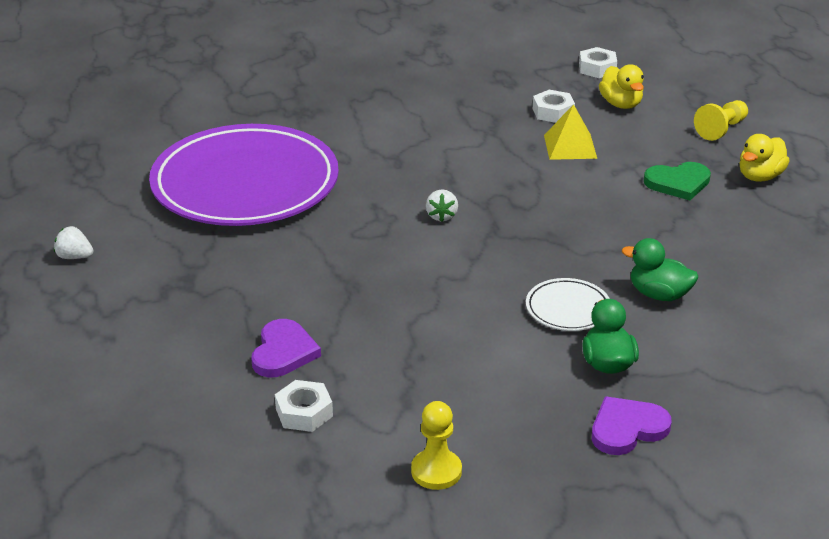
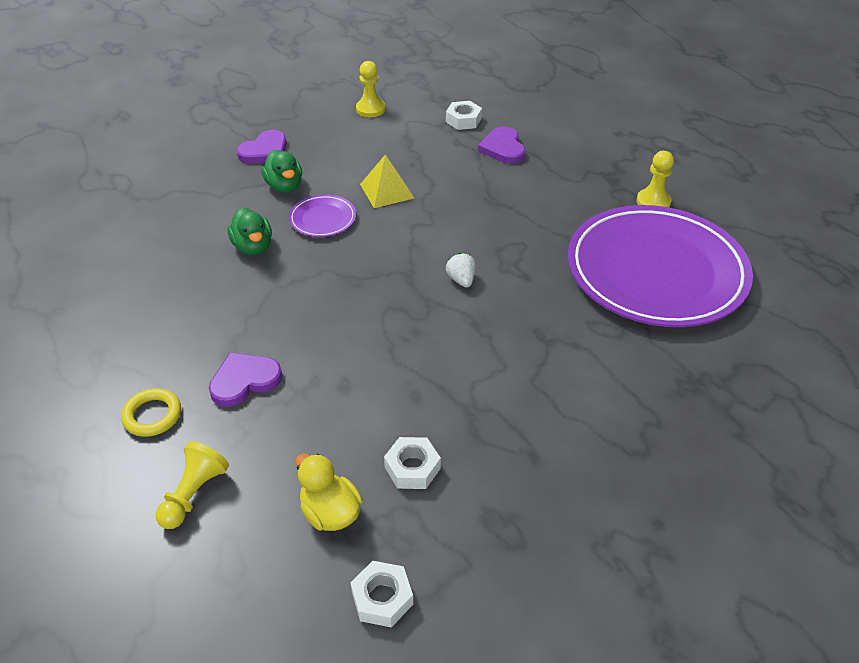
camera: 160 degrees right, 10 degrees up
white strawberry [54,226,94,259] -> none
white plate [526,278,610,331] -> purple plate [289,194,356,237]
yellow pyramid [544,104,597,160] -> yellow pyramid moved to [360,155,414,208]
green duck [622,238,698,301] -> green duck turned 60 degrees clockwise [227,207,272,255]
green heart [644,162,711,201] -> purple heart [209,353,282,407]
yellow duck [740,134,790,182] -> yellow ring [121,388,181,437]
none -> yellow pawn [636,151,674,207]

